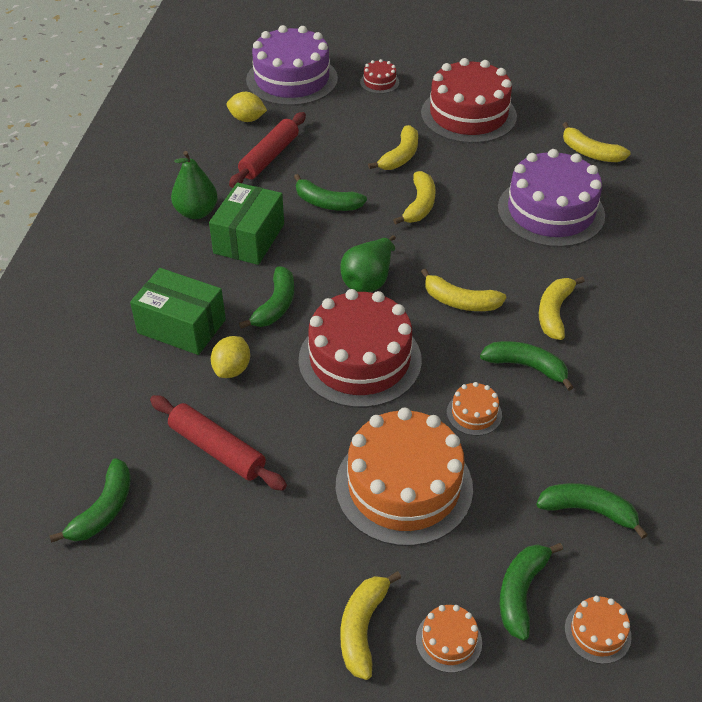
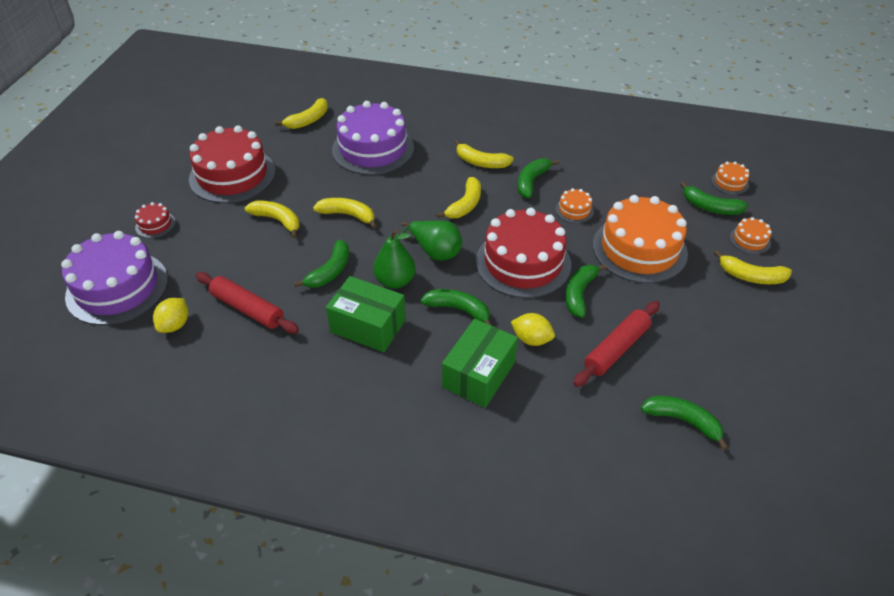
camera: 85 degrees left, 0 degrees up
green pear [171,151,218,219] -> green pear moved to [373,230,415,289]
green banana [536,483,648,539] -> green banana moved to [566,264,607,318]

